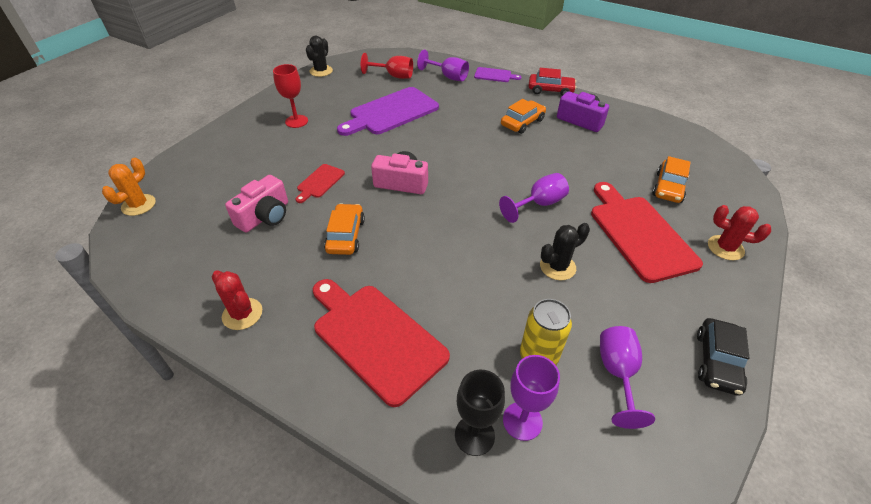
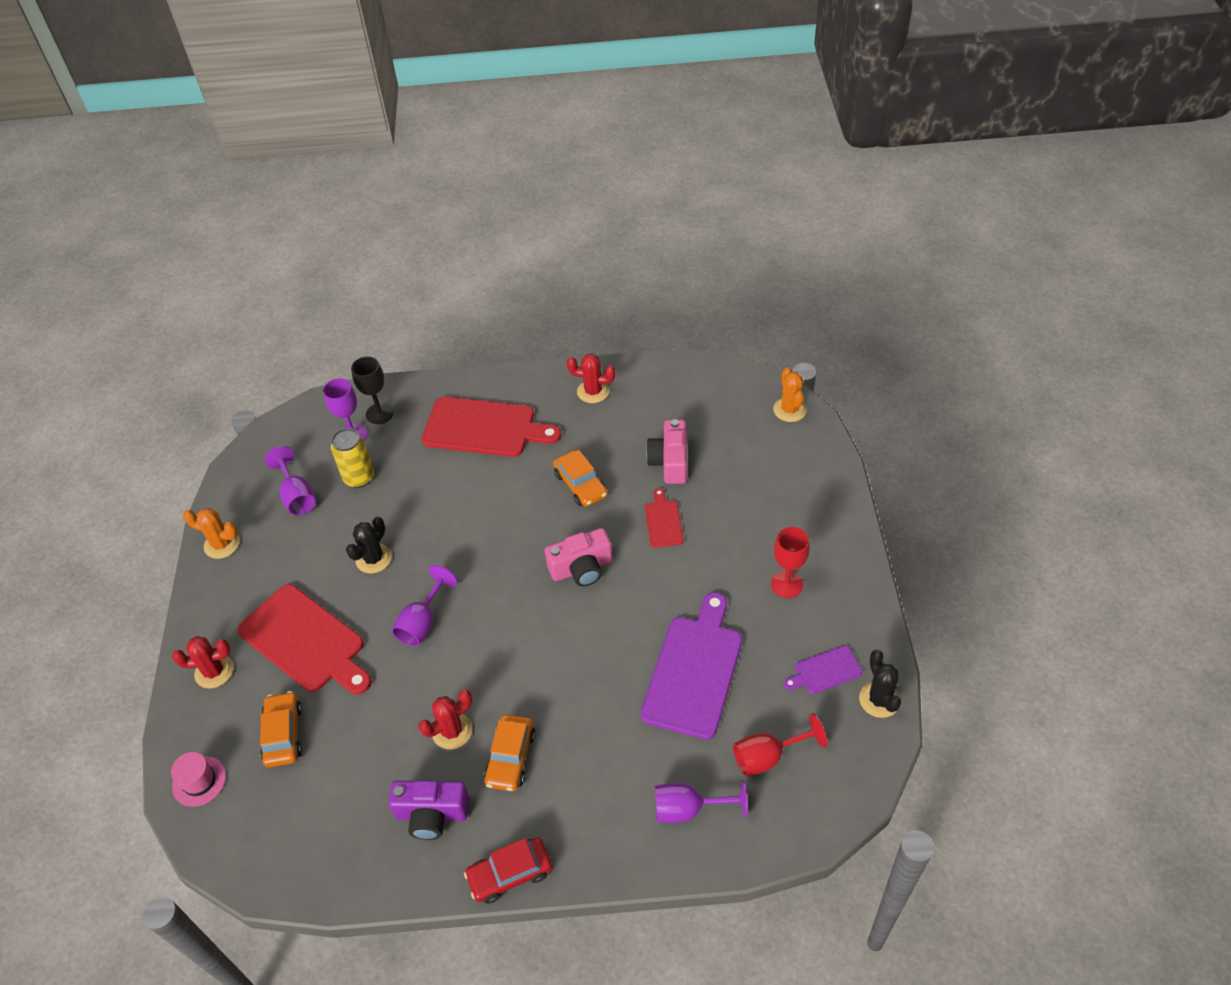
camera: 150 degrees right, 5 degrees up
purple cutting board [474,67,521,82] -> purple cutting board moved to [784,645,863,694]
black car [697,318,749,396] -> orange cactus [183,508,240,559]
none -> pink hat [171,752,226,807]
none -> red cactus [418,689,472,749]

